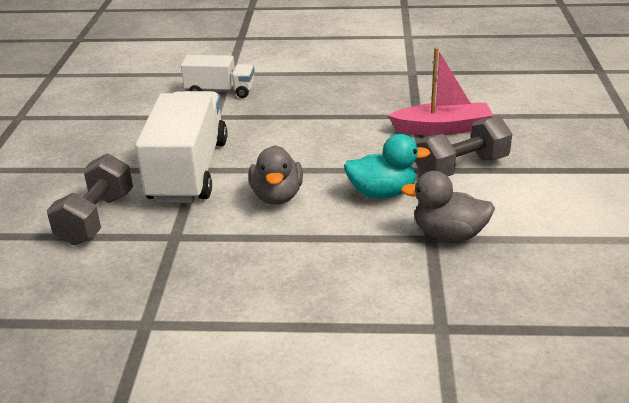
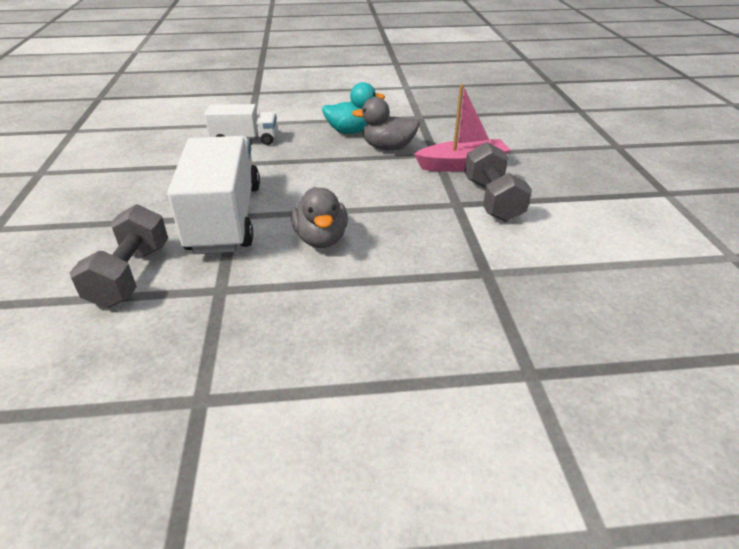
camera: 10 degrees left, 5 degrees up
turquoise duck [344,134,430,198] -> turquoise duck moved to [322,82,385,134]
grey duck [401,171,495,241] -> grey duck moved to [352,97,420,150]
grey dumbbell [415,116,512,176] -> grey dumbbell turned 60 degrees counterclockwise [465,142,532,222]

